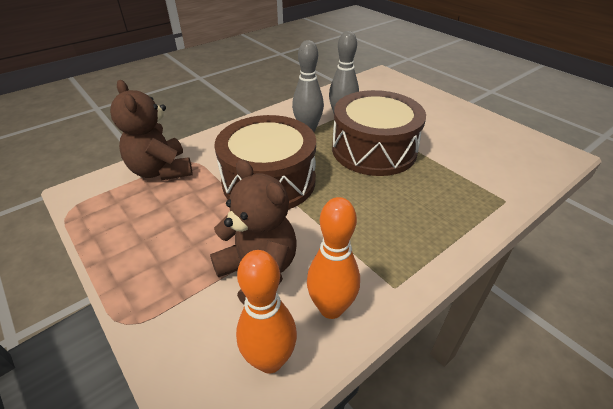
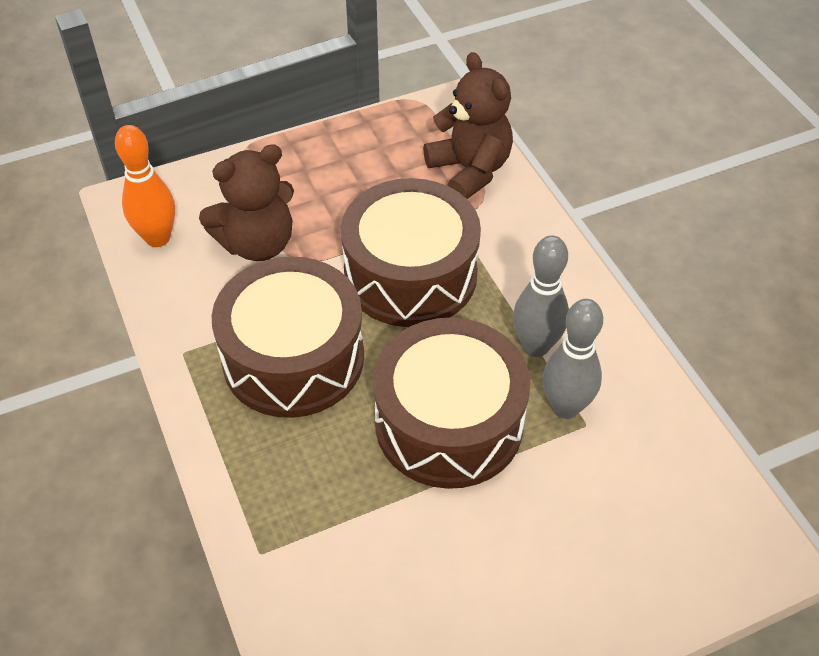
camera: 105 degrees right, 10 degrees up
brown teddy bear [110,80,193,180] -> brown teddy bear turned 75 degrees clockwise [423,52,513,199]
orange bowling pin [307,197,360,319] -> none
none -> brown drum [212,256,364,418]

